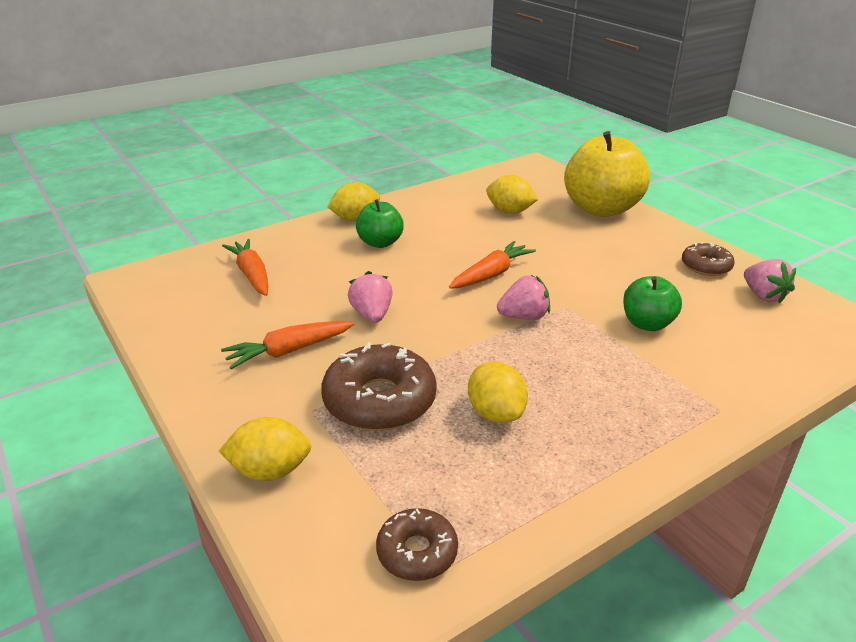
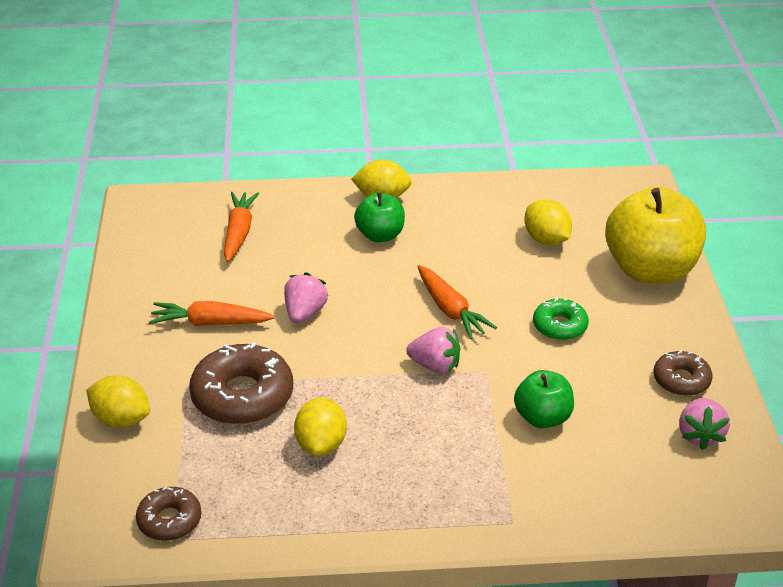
camera: 30 degrees right, 5 degrees up
orange carrot [449,241,536,289] -> orange carrot turned 75 degrees clockwise [417,265,497,339]
none -> green donut [533,297,589,340]

